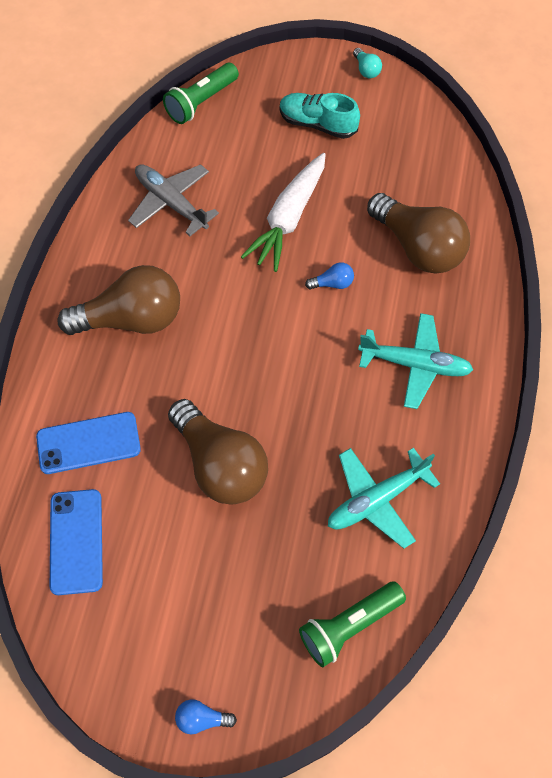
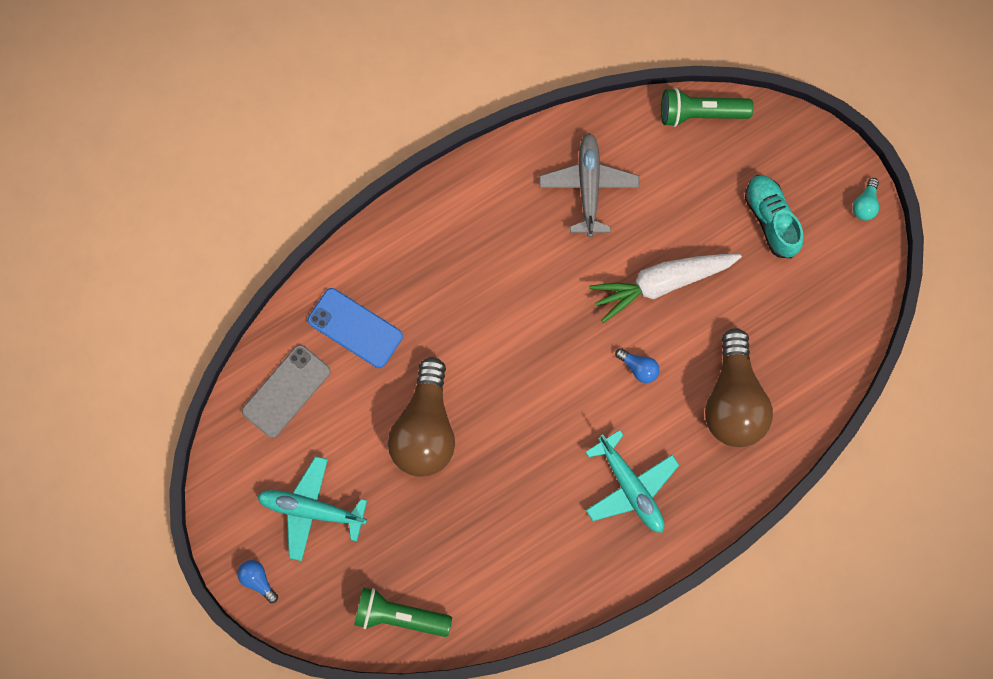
camera: 45 degrees right, 15 degrees up
blue phone [50,489,103,595] -> grey phone [242,345,331,438]
brown light bulb [58,265,180,335] -> none
turquoise plane [328,448,440,549] -> turquoise plane moved to [257,456,367,561]

